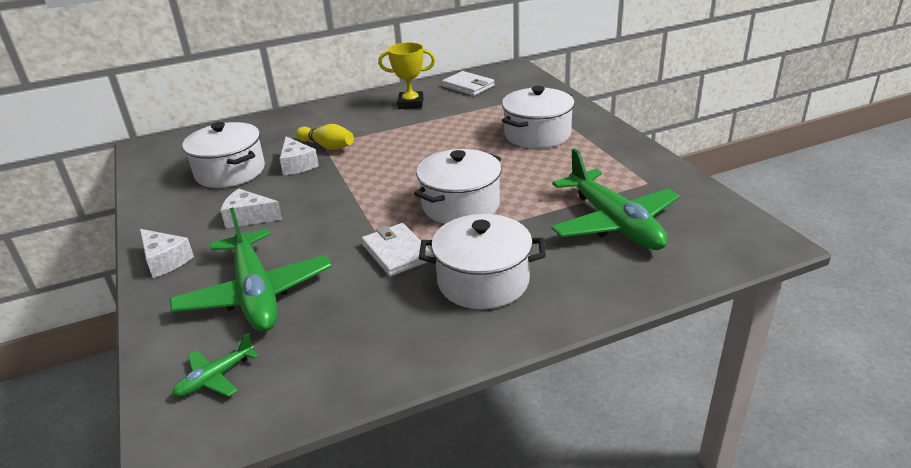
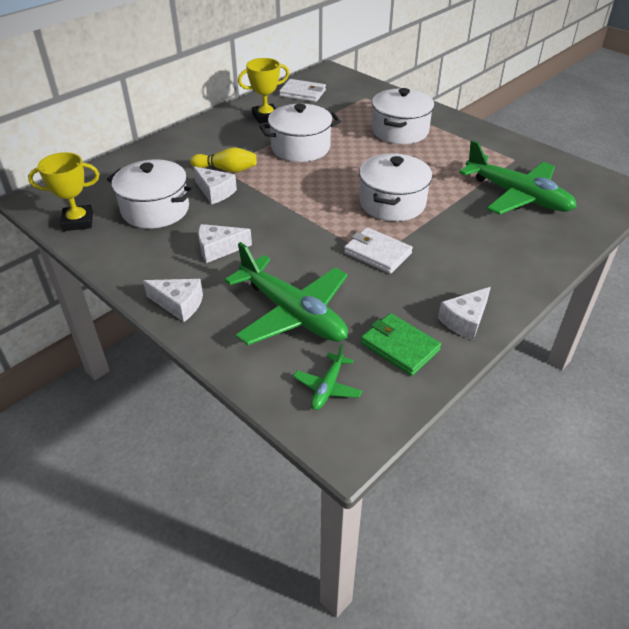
camera: 25 degrees left, 10 degrees up
white pot [419,214,546,309] -> white pot moved to [259,104,341,162]
none -> yellow trophy [28,152,99,231]
none -> green wallet [361,313,441,376]
none -> white cheese [438,287,491,340]

